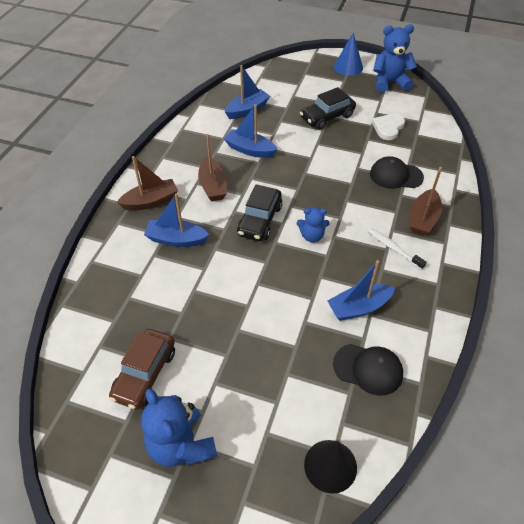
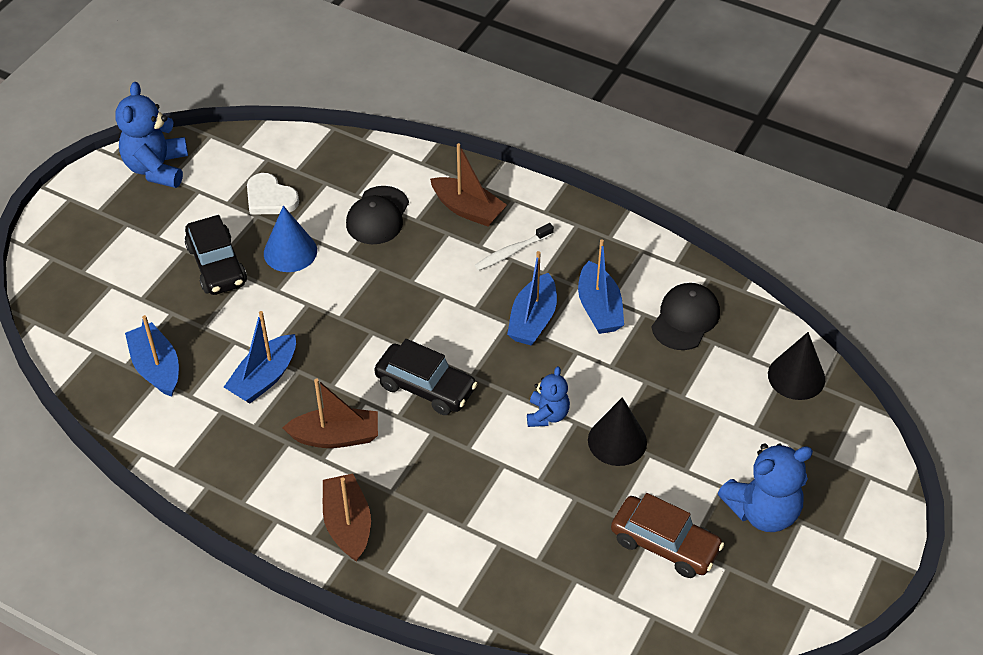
camera: 80 degrees left, 0 degrees up
blue boat [144,193,209,247] -> blue boat moved to [507,251,557,345]
blue teddy bear [297,207,330,242] -> blue teddy bear moved to [527,366,570,427]
blue cone [334,33,363,76] -> blue cone moved to [264,206,317,272]
none -> black cone [588,397,647,466]

